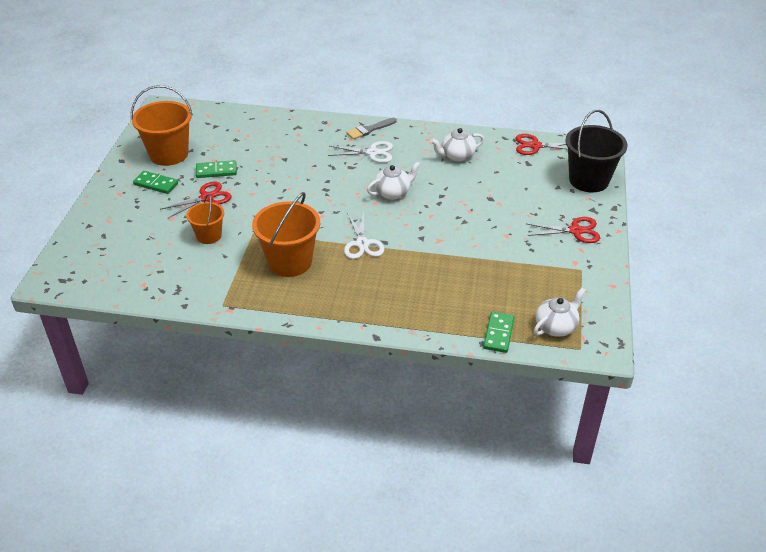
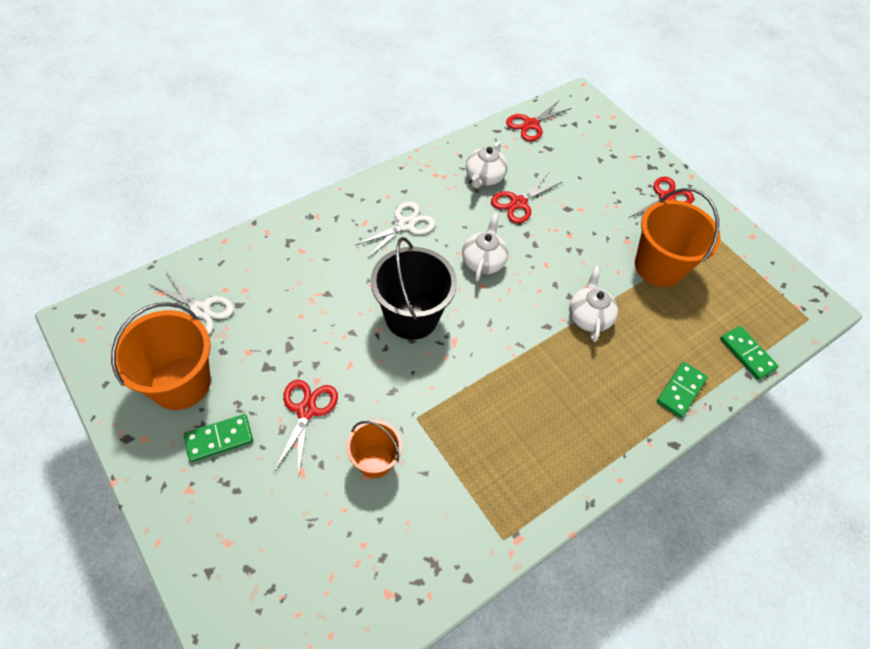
camera: 50 degrees left, 15 degrees up
green domino [196,160,237,178] -> green domino moved to [657,362,707,418]
orange bucket [252,192,320,277] -> orange bucket moved to [635,188,721,287]
white scissors [344,211,384,259] -> white scissors moved to [149,272,234,334]
grey brush [346,118,397,139] -> none
white teapot [534,288,586,337] -> white teapot moved to [569,266,618,342]
black bucket [565,110,628,192] -> black bucket moved to [371,237,457,340]
none -> red scissors [491,174,562,223]

